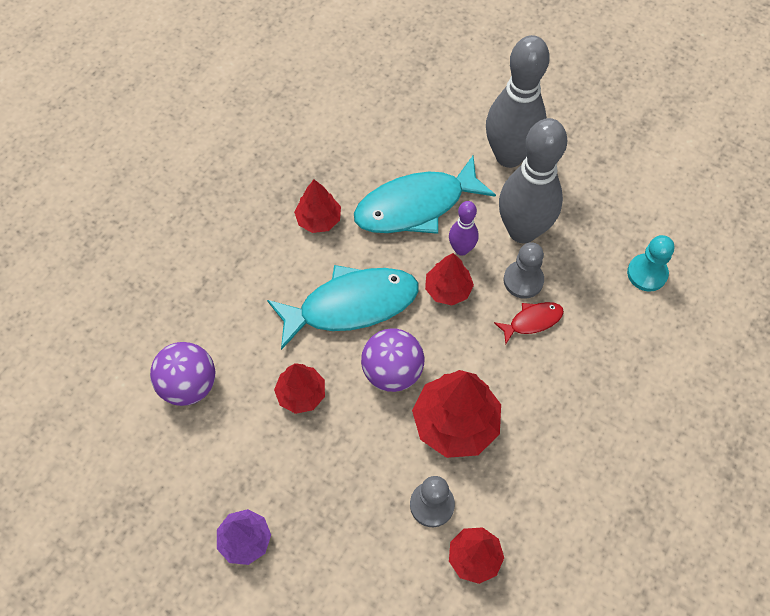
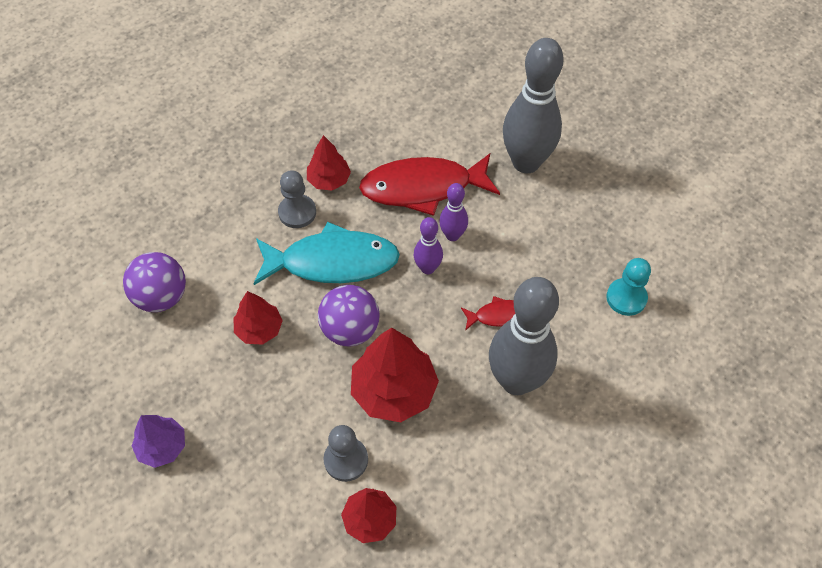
camera: 15 degrees right, 5 degrees down
turquoise fish [354,156,496,234] -> red fish [359,153,500,216]
red tree [425,253,474,305] -> purple bowling pin [414,217,443,274]
grey bowling pin [499,118,567,243] -> grey bowling pin moved to [489,277,559,395]
grey pawn [504,242,544,299] -> grey pawn moved to [278,170,316,228]

